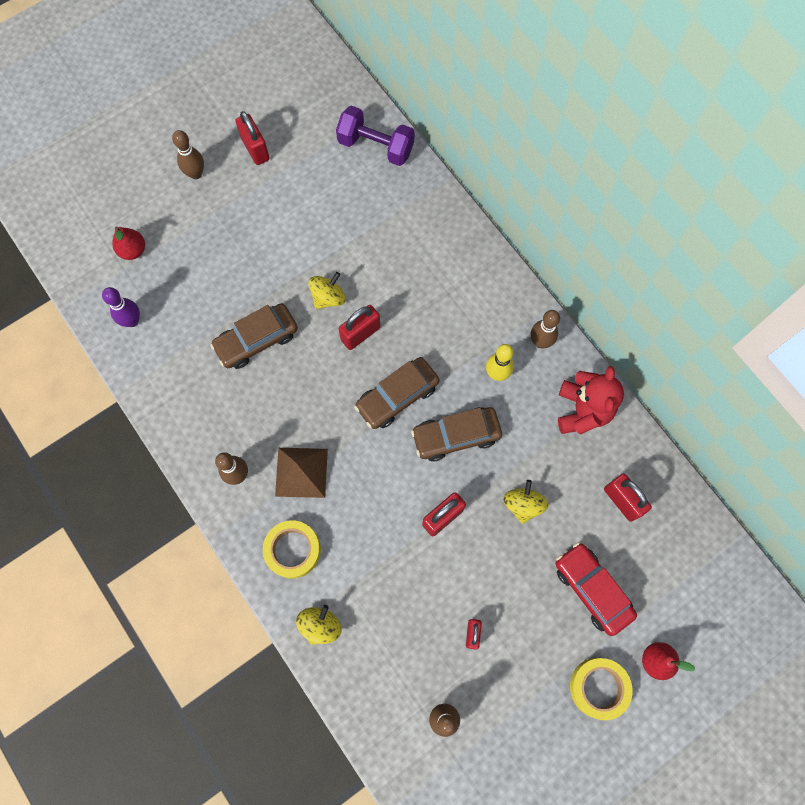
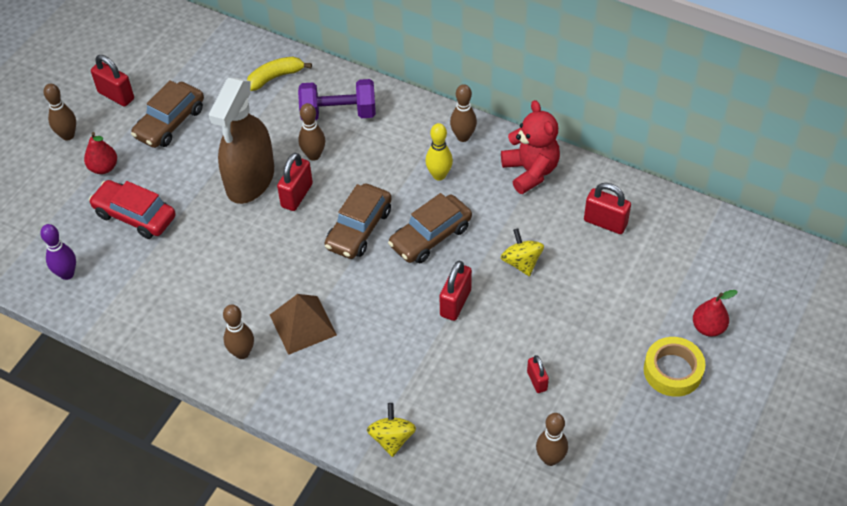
camera: 25 degrees left, 20 degrees down
red pear [112,227,145,260] -> red pear moved to [84,132,117,174]
brown car [210,303,298,369] -> brown car moved to [131,80,204,148]
yellow tape [263,520,321,579] -> none
yellow spinning top [308,272,346,309] -> brown spray bottle [209,78,274,204]
purple dumbbell [336,106,415,166] -> purple dumbbell moved to [298,79,376,121]
red car [556,542,637,636] -> red car moved to [89,180,176,239]
none -> yellow banana [247,57,312,91]
none -> brown bowling pin [298,103,325,161]

